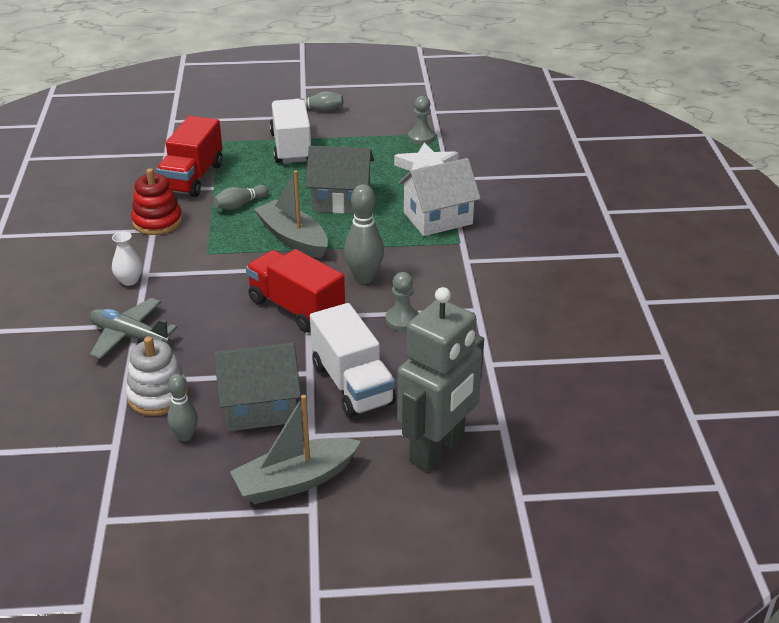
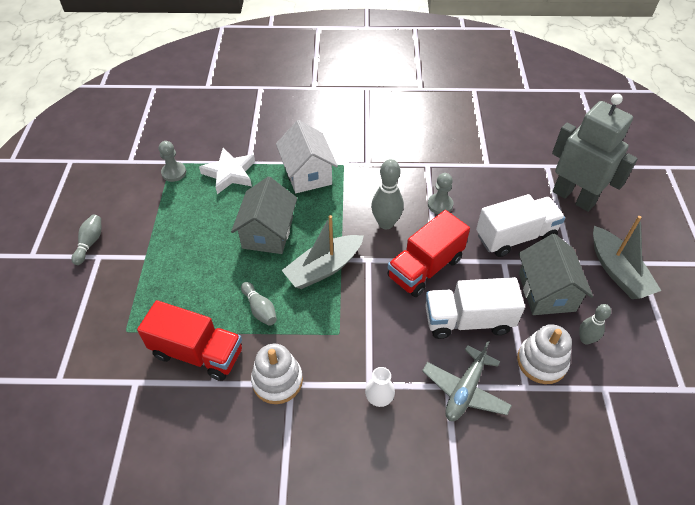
camera: 85 degrees left, 15 degrees up
red stacking toy [131,168,182,235] -> white stacking toy [251,343,303,404]
white truck [269,99,312,163] -> white truck moved to [425,277,525,339]

